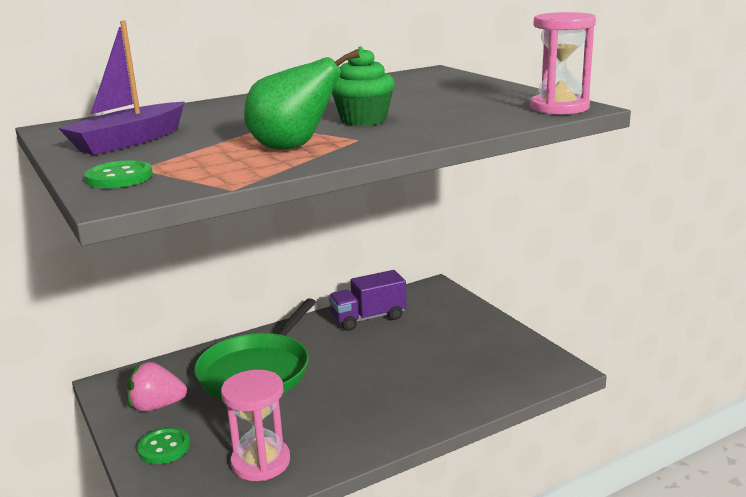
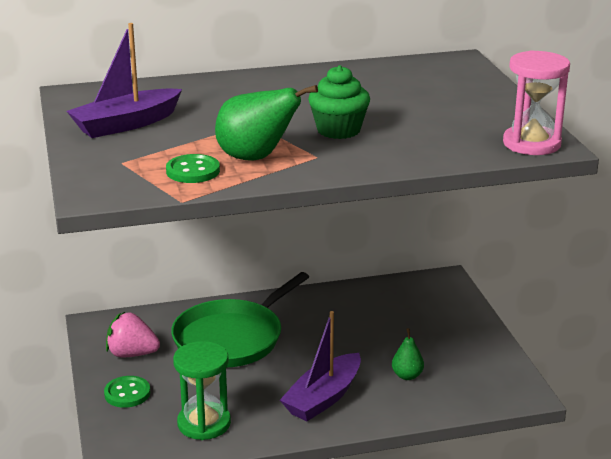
camera: 15 degrees right, 5 degrees up
green button [84,160,153,188] -> green button moved to [166,154,220,183]
pink hourglass [221,370,290,481] -> green hourglass [173,341,231,440]
purple truck [329,270,407,331] -> none
none -> purple boat [280,311,361,421]
none -> green pear [392,328,424,380]

